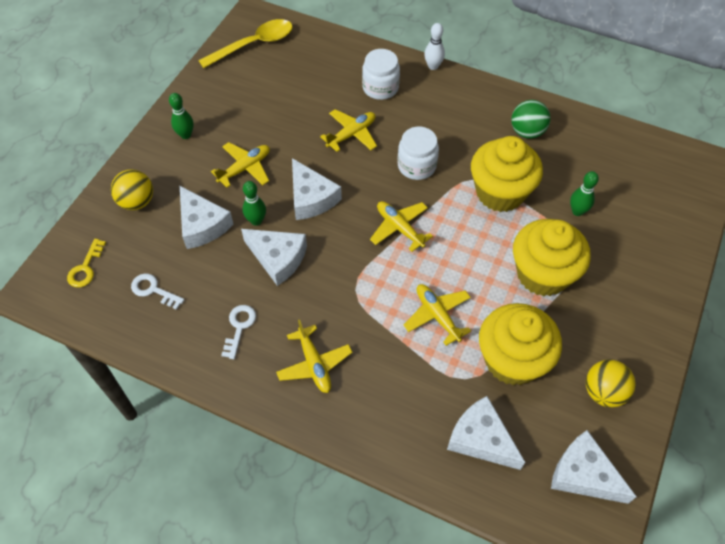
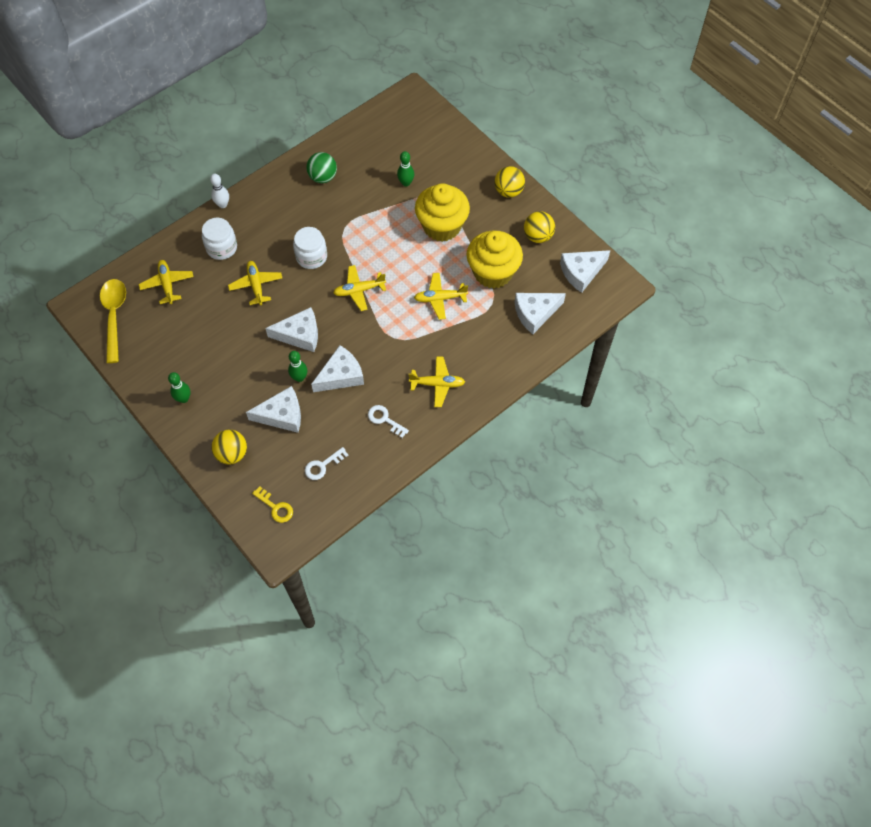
camera: 65 degrees left, 5 degrees up
yellow plane [211,142,270,188] -> yellow plane moved to [139,260,194,304]
yellow cupcake [471,136,543,212] -> none
none -> yellow ball [494,166,525,198]

